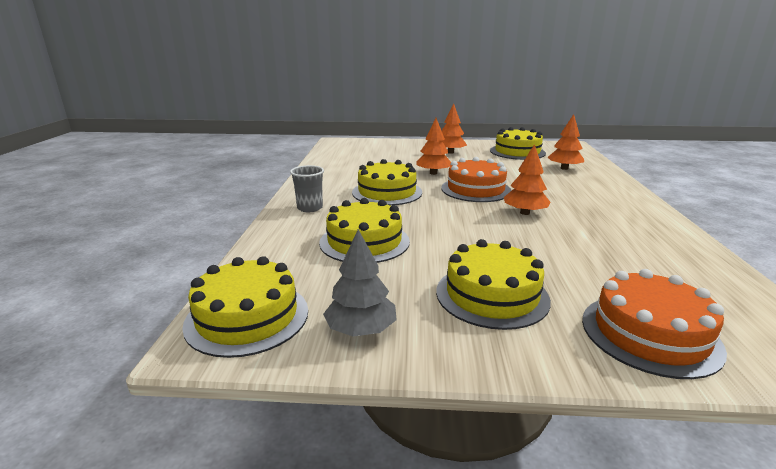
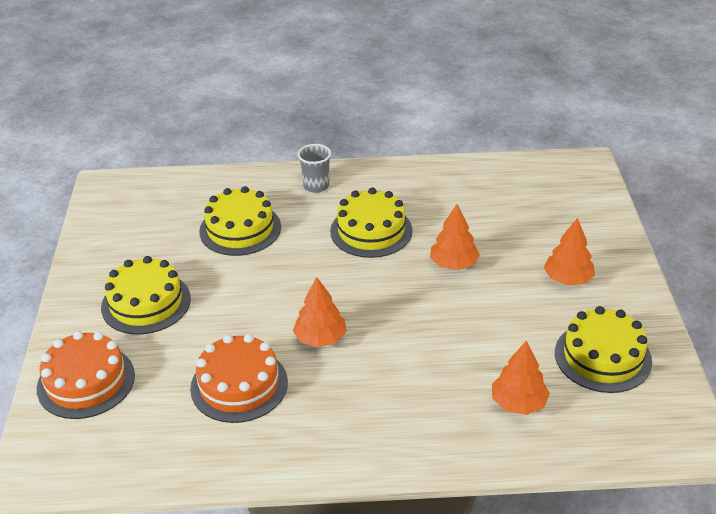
camera: 85 degrees right, 15 degrees up
yellow cake [182,256,308,358] -> none
grey tree [323,229,397,337] -> none
orange cake [441,157,512,202] -> orange cake moved to [190,334,288,423]

